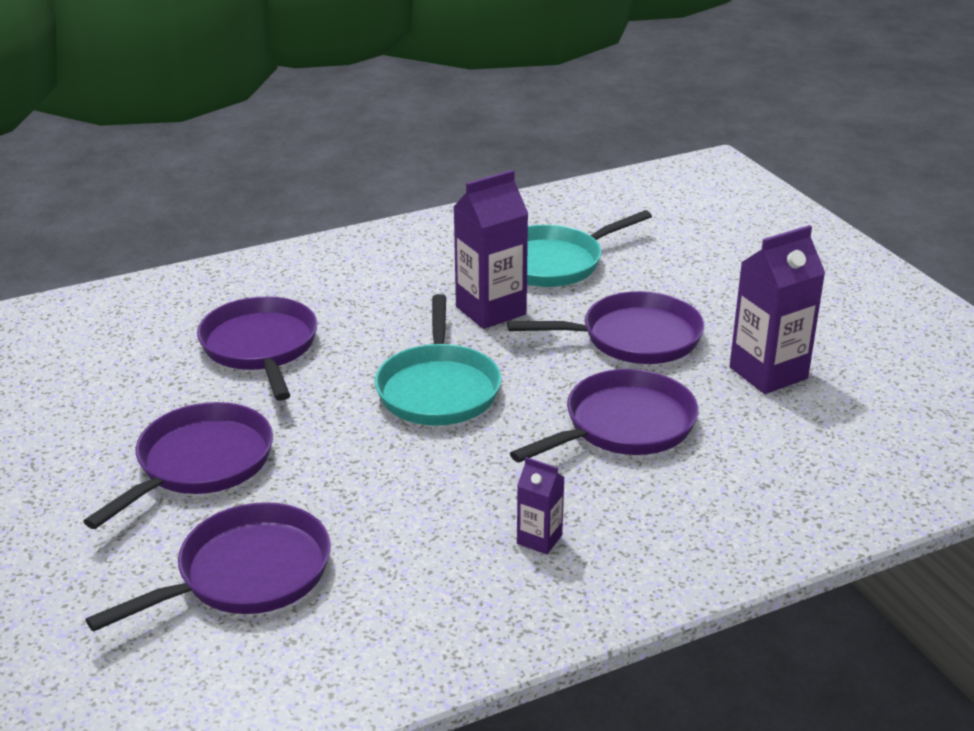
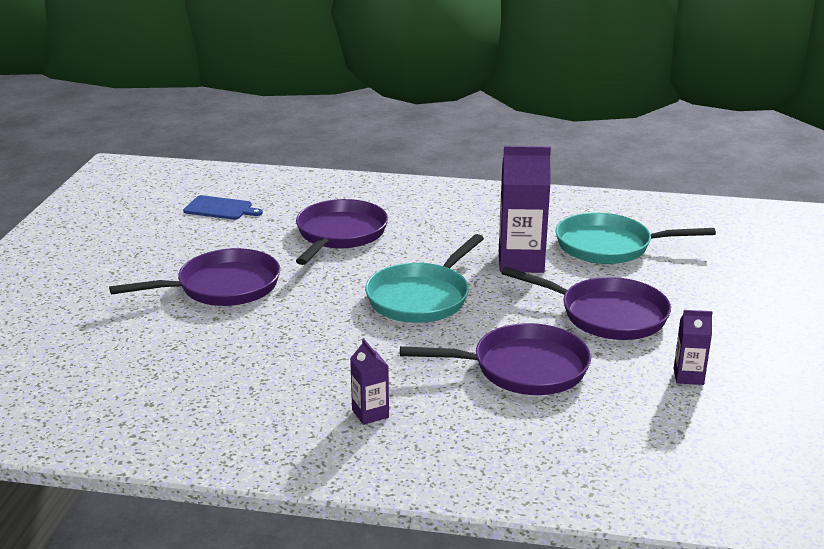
camera: 35 degrees right, 5 degrees down
purple pan [86,502,331,632] -> none
purple carton [729,225,825,394] -> purple carton [674,310,713,385], size x0.52
none -> blue cutting board [183,195,263,220]

